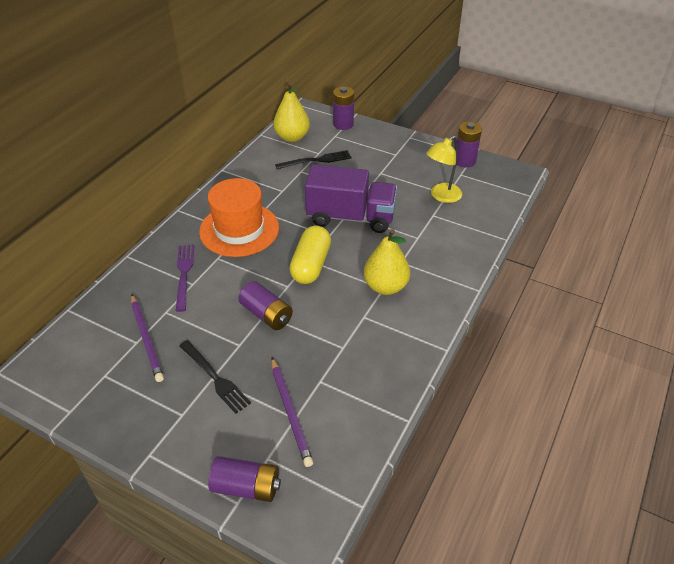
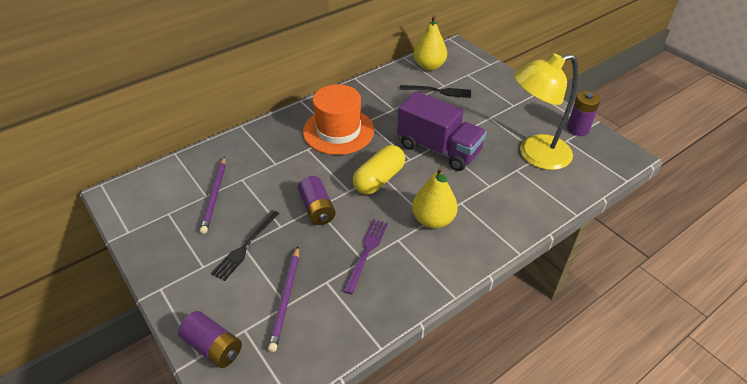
camera: 25 degrees right, 0 degrees up
purple fork [176,245,194,312] -> purple fork moved to [343,219,388,294]
black fork [179,340,251,414] -> black fork turned 45 degrees clockwise [211,210,279,281]
purple battery [333,86,354,130] -> none
yellow lamp [426,136,462,203] -> yellow lamp [514,54,578,170], size x1.67

